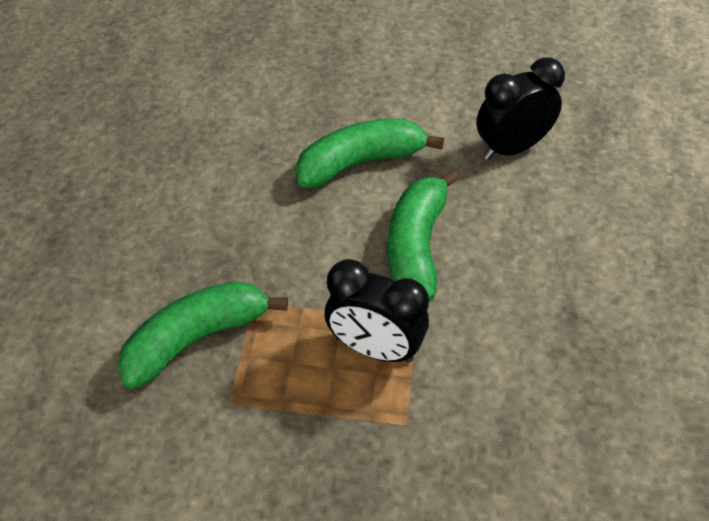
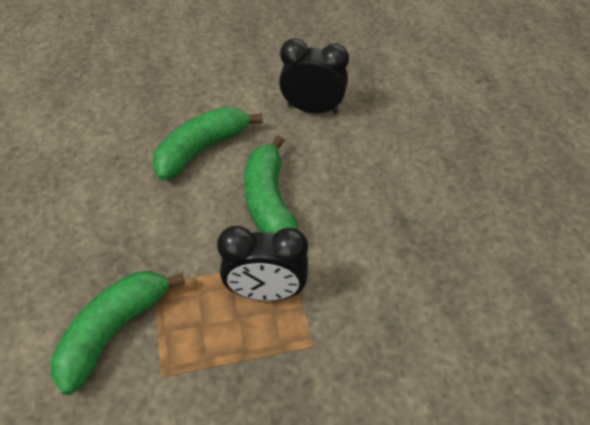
camera: 20 degrees left, 0 degrees up
black clock [476,57,565,160] -> black clock turned 60 degrees clockwise [279,38,349,114]

